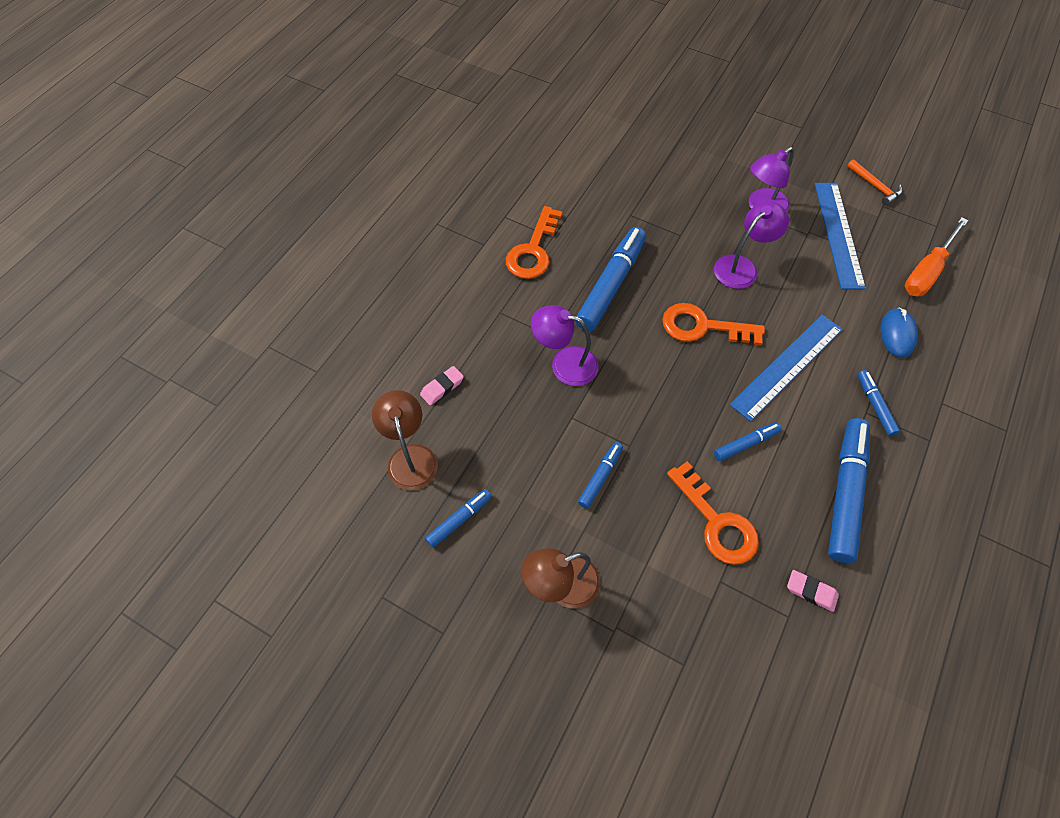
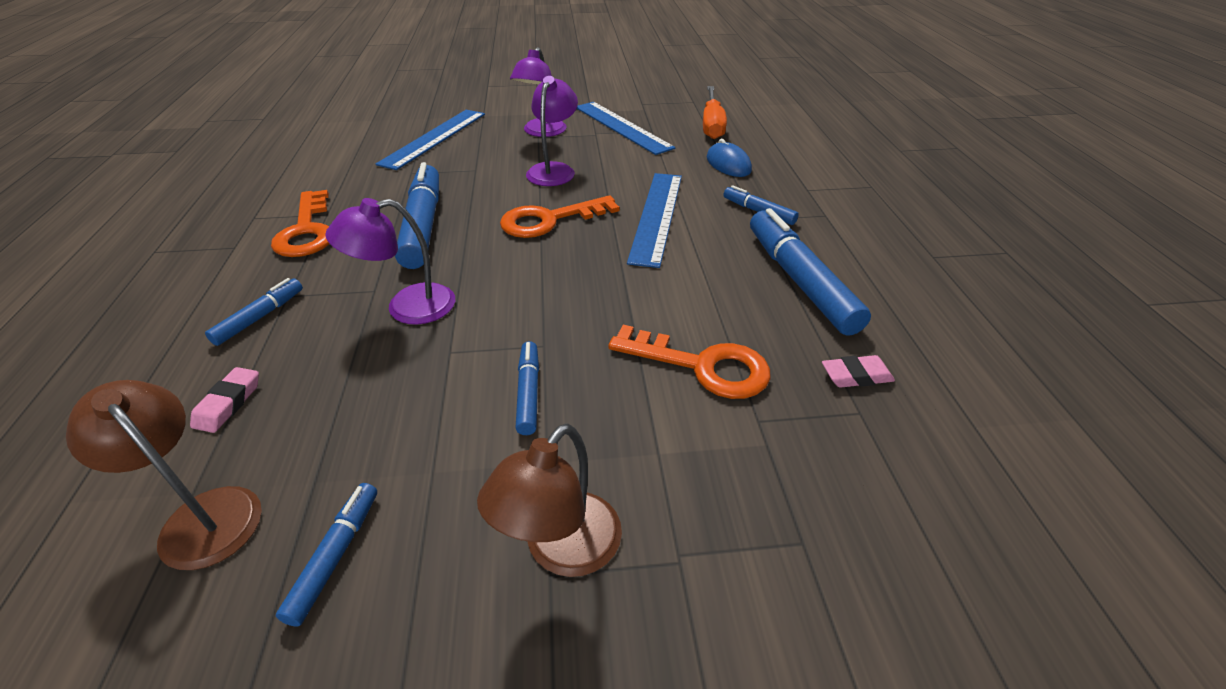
camera: 35 degrees left, 20 degrees down
blue marker [714,422,782,461] -> blue marker moved to [205,278,303,346]
orange hammer [847,159,902,206] -> none
none -> blue ruler [376,110,485,170]

